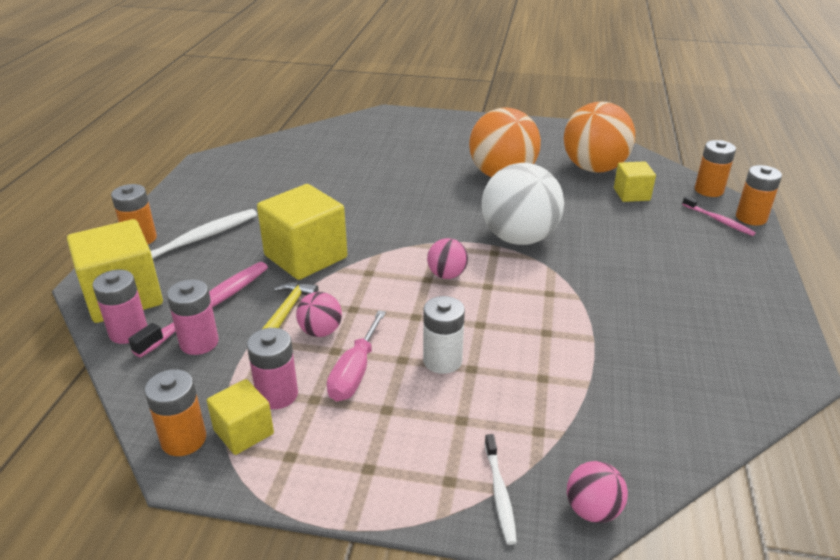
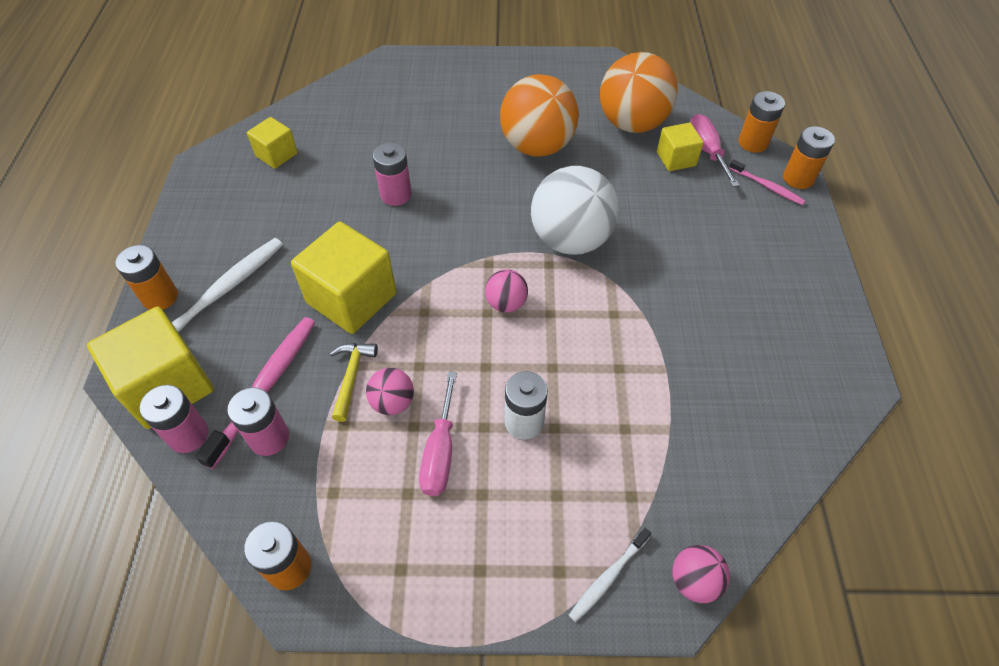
camera: 10 degrees left, 20 degrees up
yellow cube [207,379,274,455] -> yellow cube moved to [247,117,298,169]
pink battery [247,328,298,409] -> pink battery moved to [373,142,412,206]
white toothbrush [485,434,517,545] -> white toothbrush turned 60 degrees clockwise [569,528,651,622]
none -> pink screwdriver [690,114,739,187]

